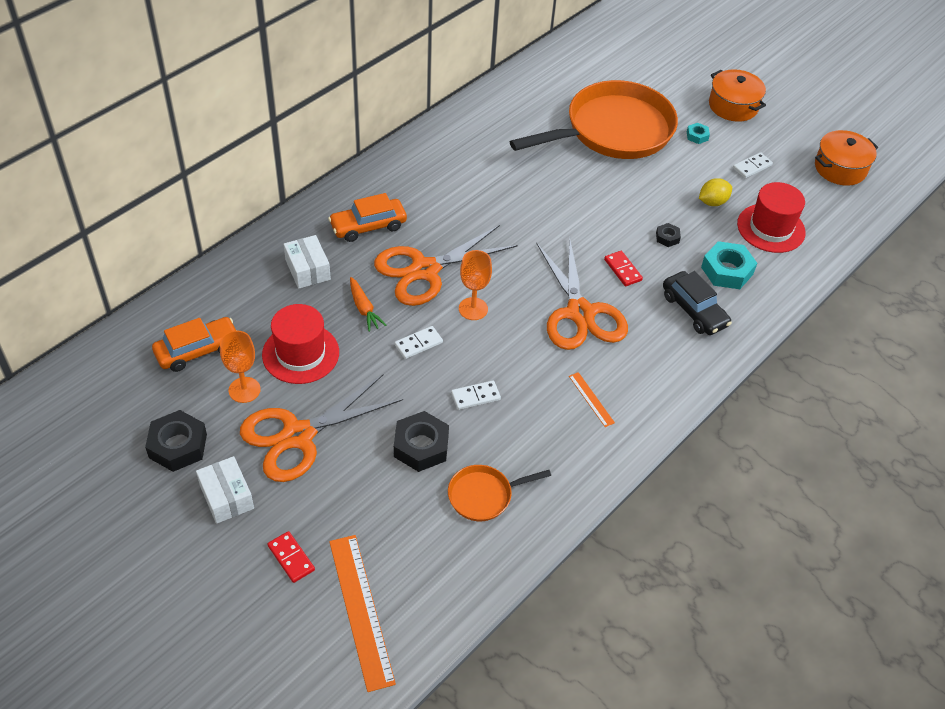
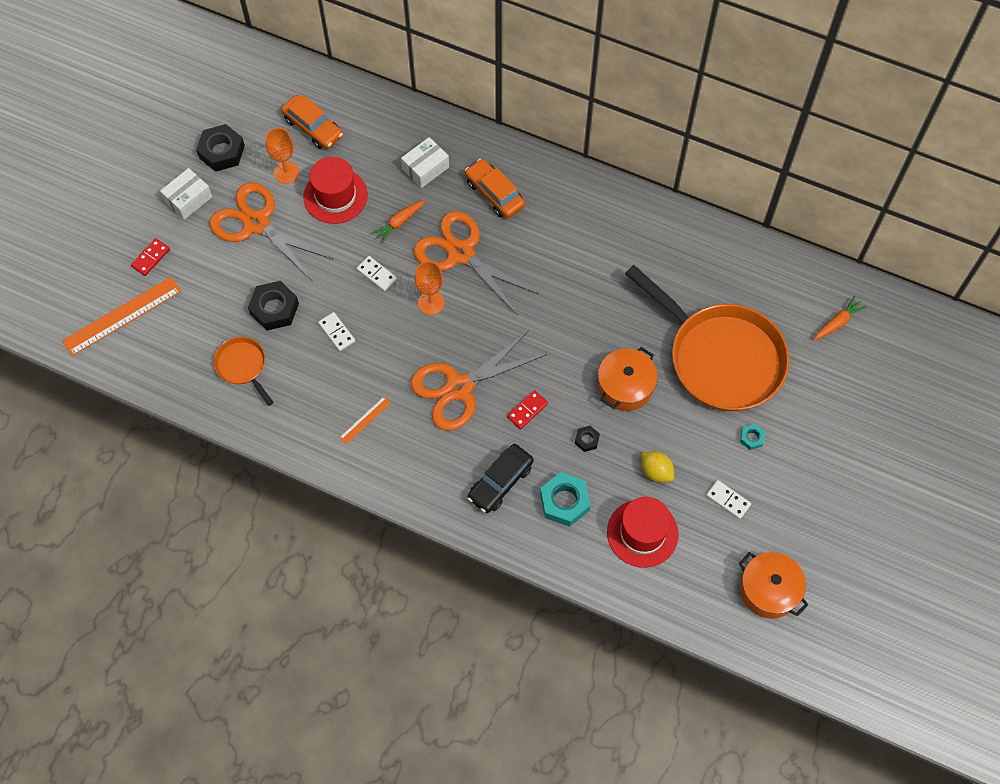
camera: 75 degrees right, 15 degrees up
orange pot [709,69,766,122] -> orange pot moved to [598,347,658,411]
none -> orange carrot [814,296,867,340]

